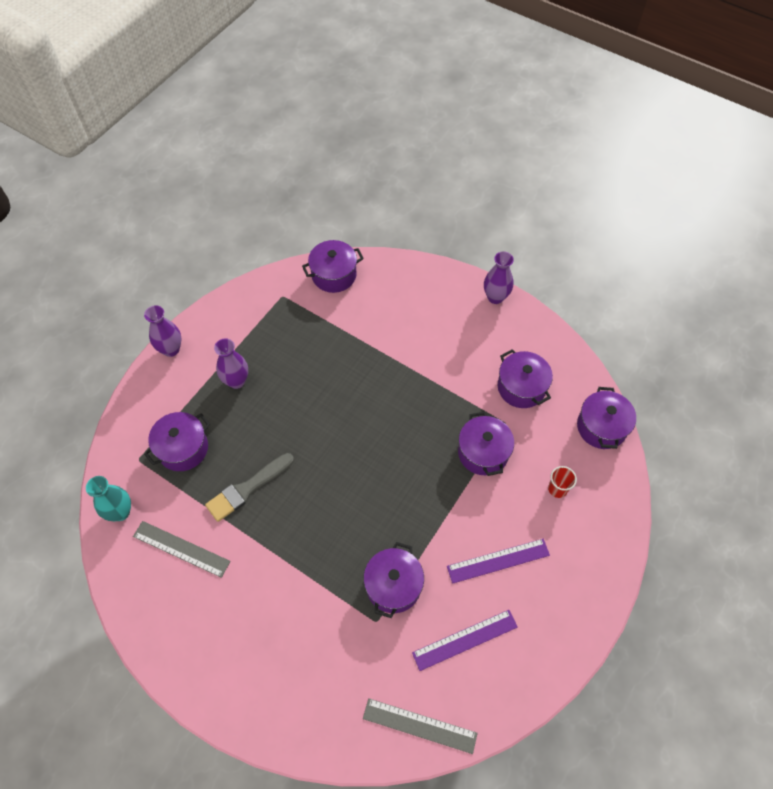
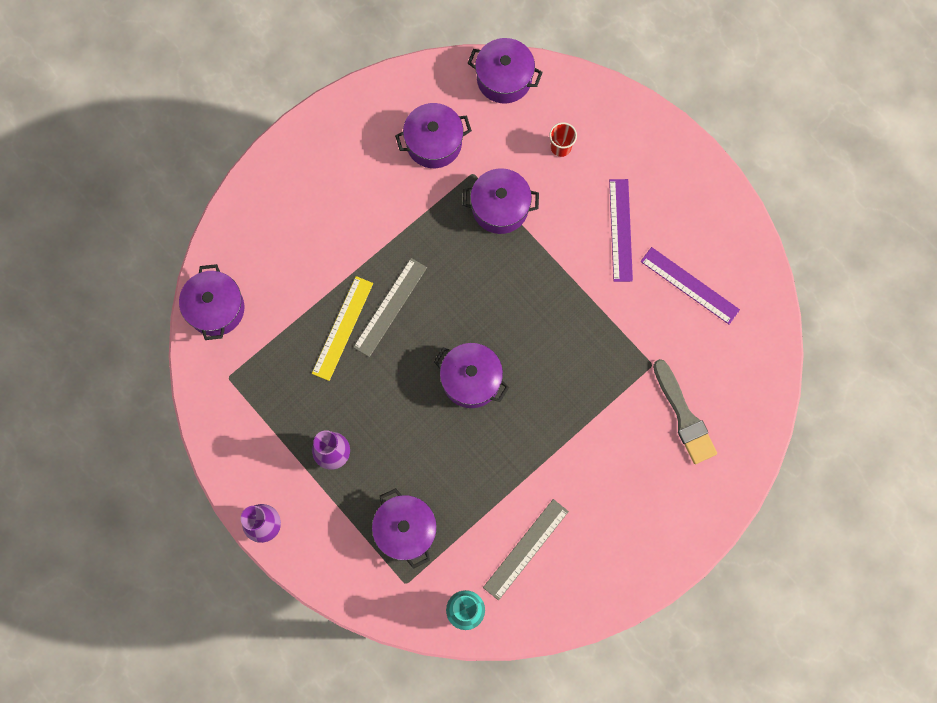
camera: 75 degrees left, 15 degrees up
grey brush [205,453,294,522] -> grey brush moved to [653,359,717,464]
grey ruler [363,698,478,754] -> grey ruler moved to [353,258,427,357]
purple pot [364,542,424,618] -> purple pot moved to [434,343,509,408]
purple ruler [412,610,518,671] -> purple ruler turned 45 degrees counterclockwise [640,247,740,324]
purple vase [484,251,514,304] -> none
none -> yellow ruler [312,276,373,381]

